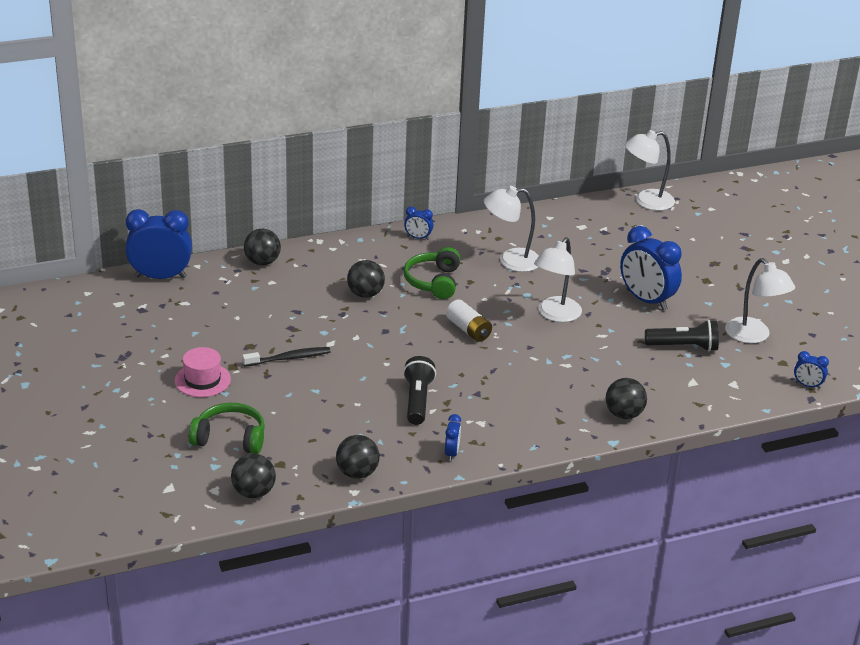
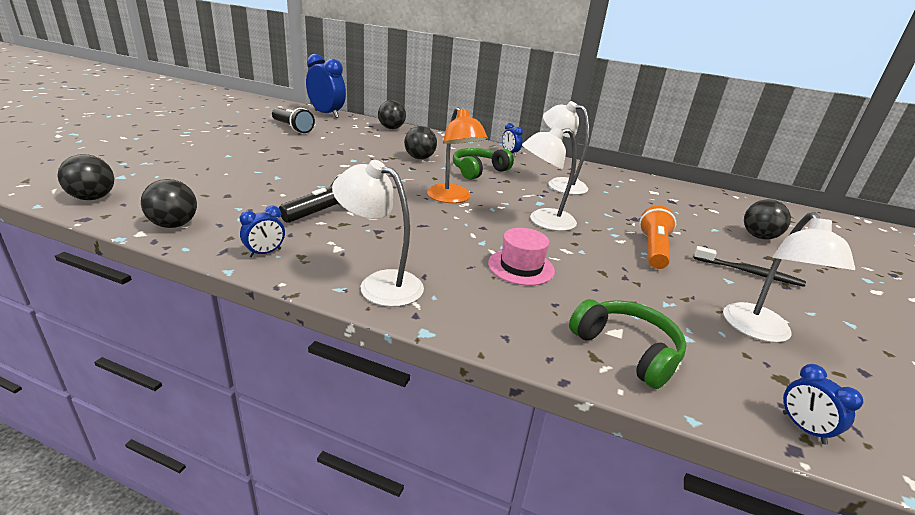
camera: 40 degrees right, 5 degrees down
pink hat [174,347,231,397] -> pink hat moved to [488,228,555,285]
green headphones [189,403,265,454] -> green headphones moved to [569,299,687,389]
black toothbrush [242,347,331,367] -> black toothbrush moved to [693,246,806,287]
white battery [446,299,492,342] -> orange lamp [427,107,488,203]
black ball [606,378,647,419] -> black ball moved to [744,199,791,240]
blue clock [620,226,682,311] -> orange flashlight [639,206,676,269]
white lamp [625,130,675,211] -> white lamp moved to [332,160,424,307]
black flashlight [645,320,719,352] -> black flashlight moved to [272,108,315,133]

